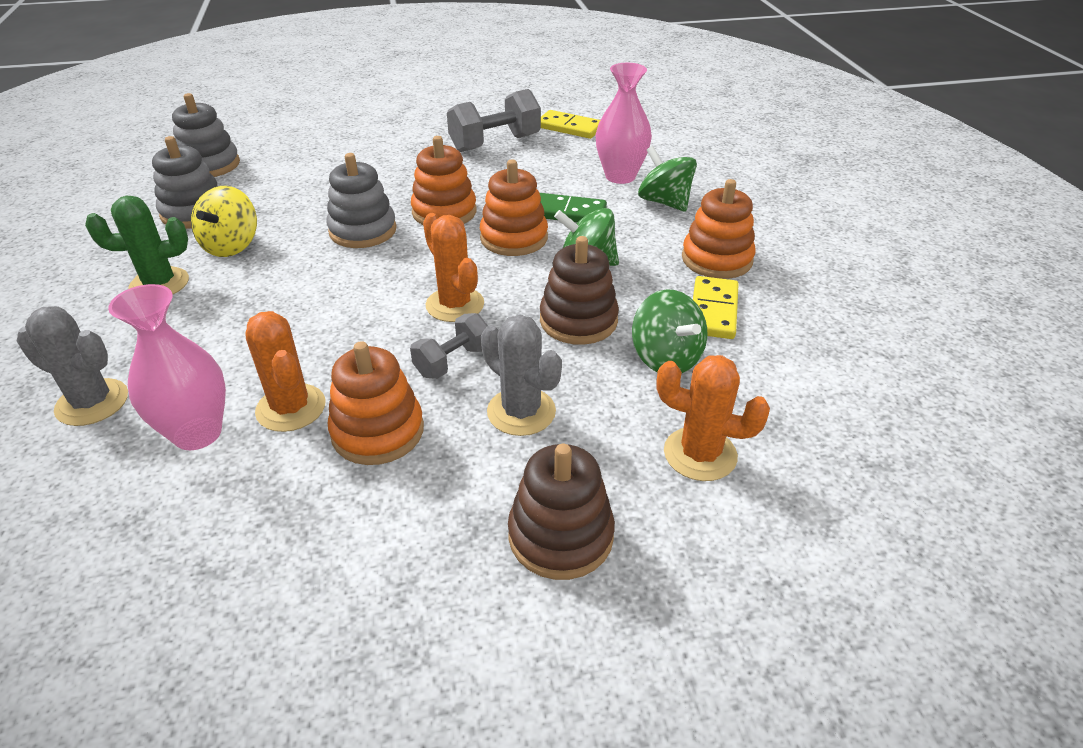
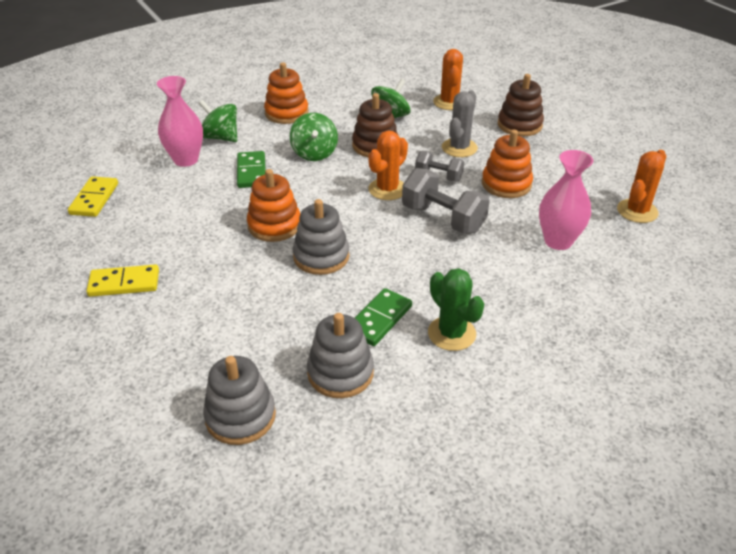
camera: 110 degrees left, 0 degrees up
grey cactus [17,306,128,426] -> none
yellow spinning top [191,186,257,257] -> green domino [355,288,412,346]
orange cactus [245,311,326,432] -> orange cactus moved to [617,150,666,223]
grey dumbbell [447,89,541,152] -> grey dumbbell moved to [402,168,490,234]
orange stacking toy [480,160,548,256] -> none
green spinning top [638,146,697,212] -> green spinning top turned 90 degrees clockwise [199,100,237,142]
yellow domino [693,276,739,339] -> yellow domino moved to [86,264,159,297]

